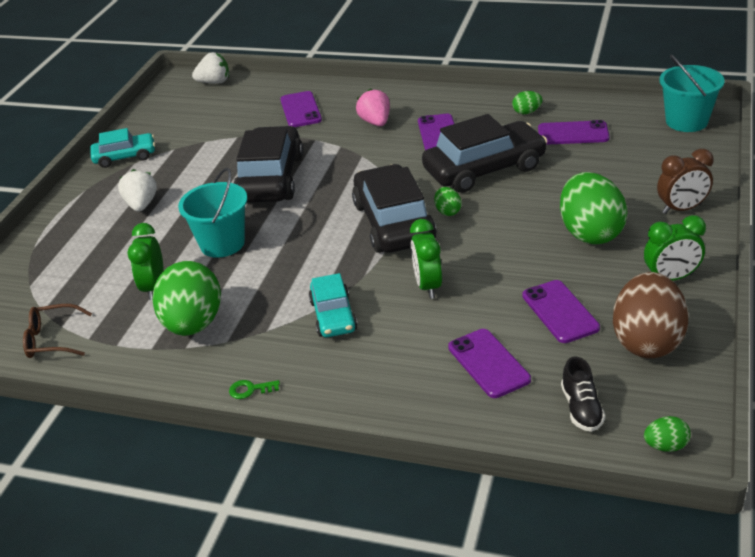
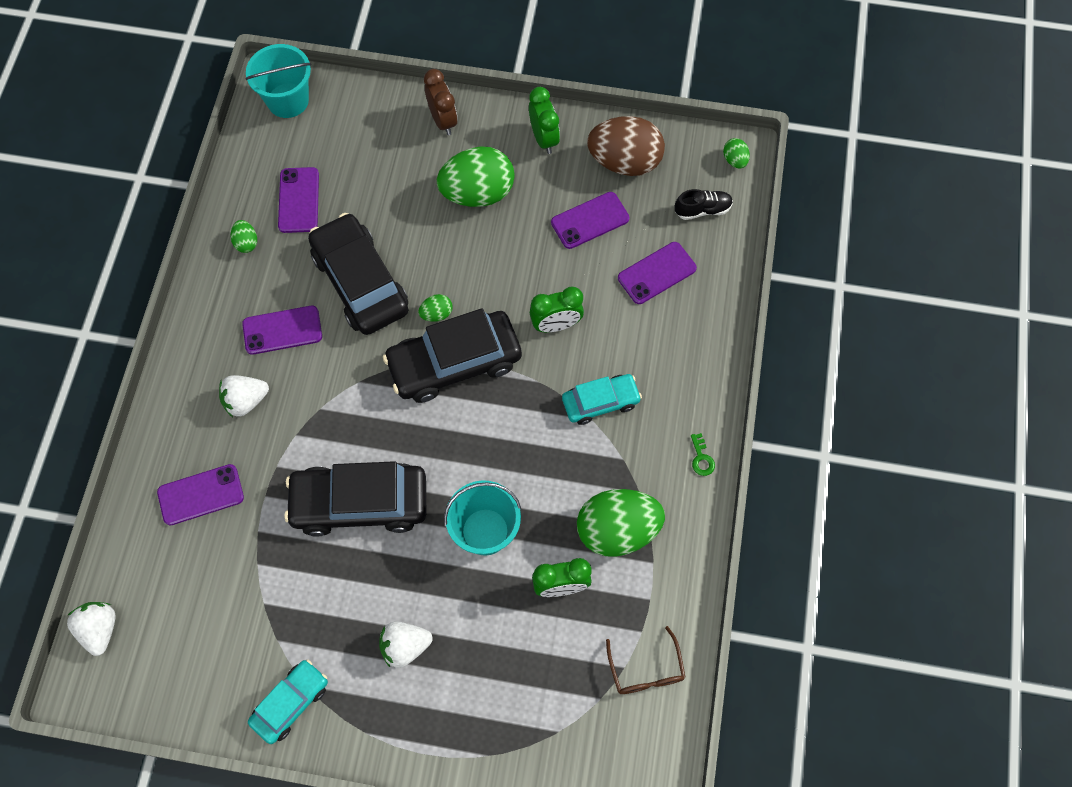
camera: 100 degrees left, 30 degrees up
turquoise car [91,128,155,168] -> turquoise car turned 60 degrees clockwise [248,660,328,744]
pink strawberry [356,89,390,126] -> white strawberry [219,375,269,417]

